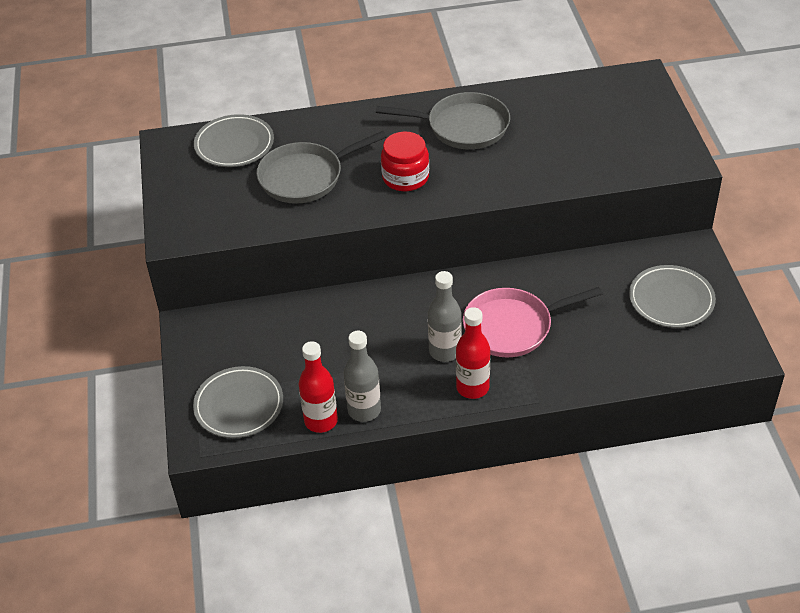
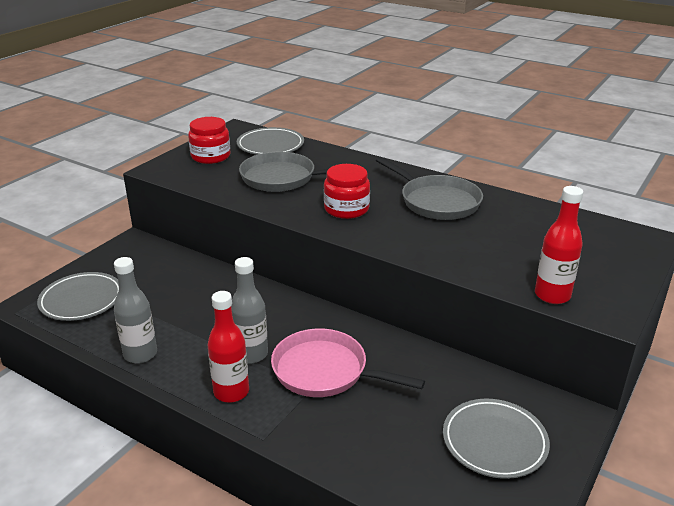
camera: 40 degrees right, 15 degrees down
red bottle [299,341,338,433] -> red bottle moved to [535,186,583,304]
none -> red jar [188,117,230,164]

